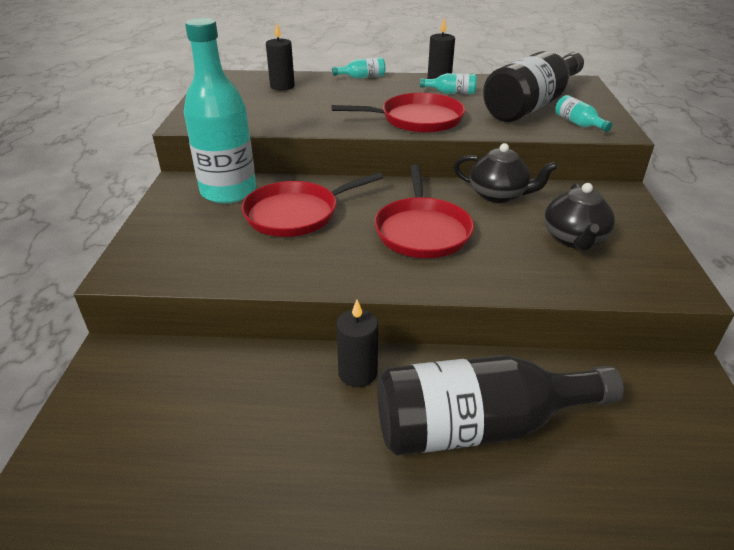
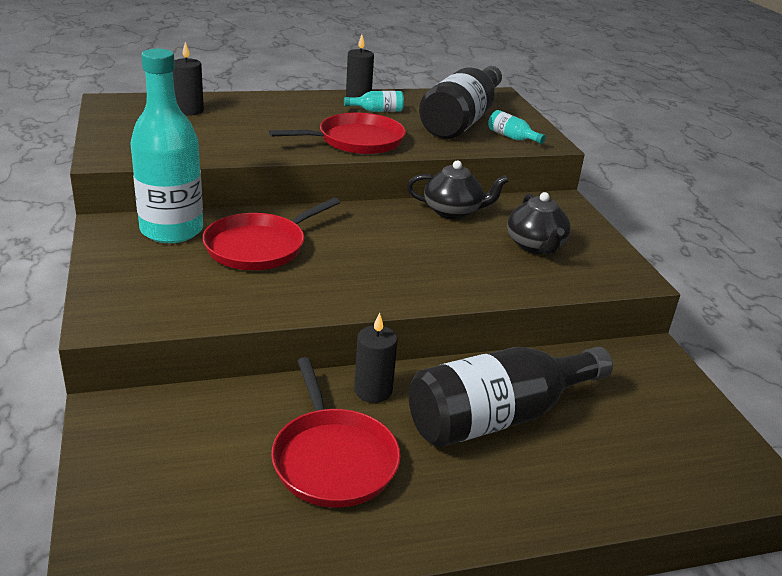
camera: 20 degrees left, 5 degrees down
turquoise bottle [332,57,385,79] -> none
red pan [374,165,474,258] -> red pan moved to [271,357,401,508]

